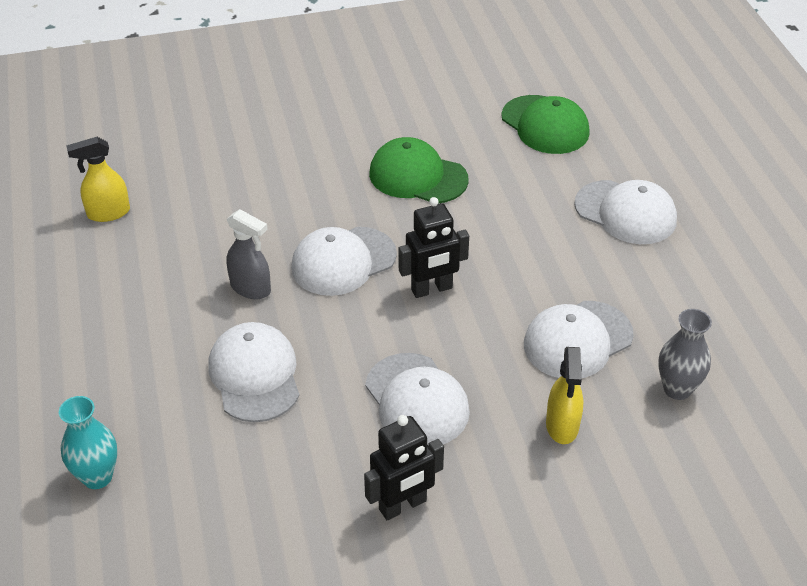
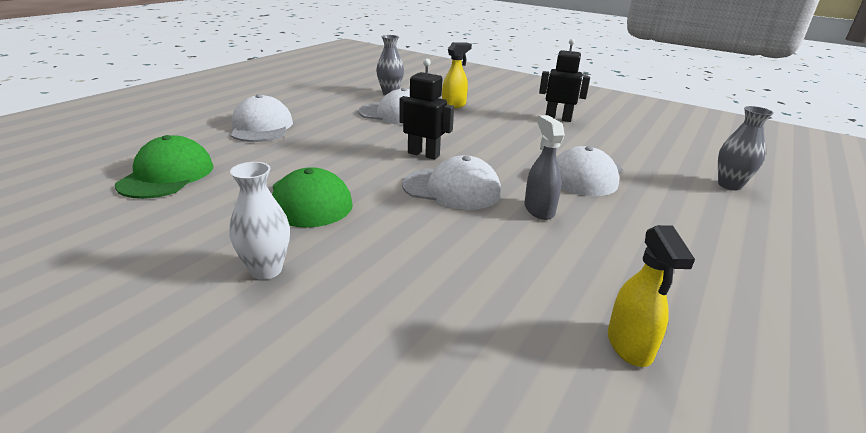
camera: 135 degrees left, 15 degrees down
turquoise vase [59,396,117,489] -> grey vase [718,106,774,190]
yellow spray bottle [66,137,130,222] -> yellow spray bottle turned 60 degrees clockwise [608,225,695,367]
white cap [365,353,470,444] -> none
none -> white vase [229,162,290,280]

